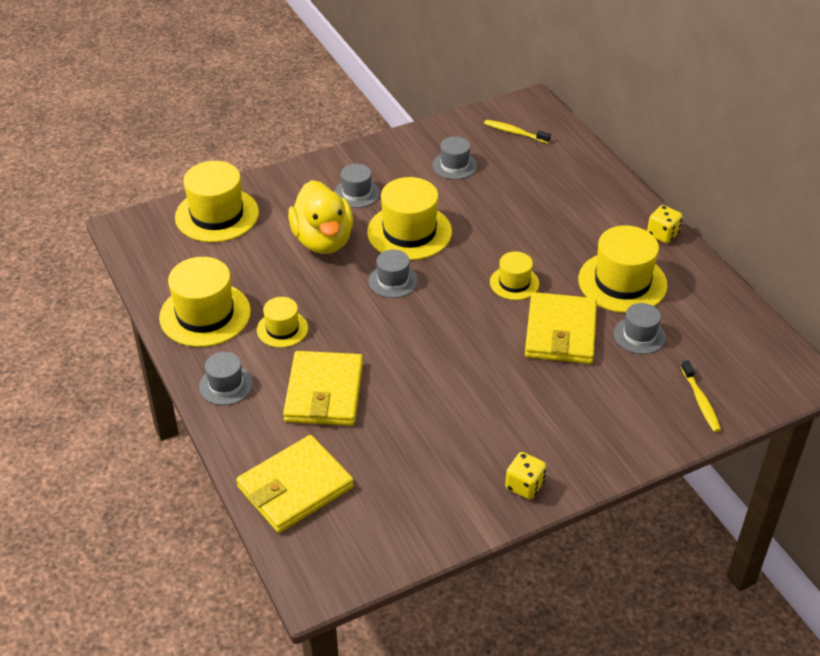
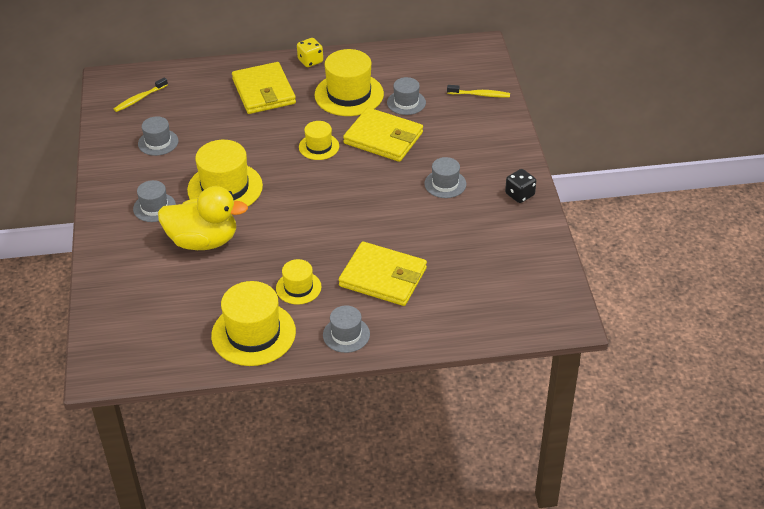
camera: 70 degrees left, 0 degrees up
yellow hat [175,161,259,242] -> none
yellow wallet [236,435,354,533] -> yellow wallet moved to [232,62,296,114]
grey hat [369,249,418,298] -> grey hat moved to [424,157,466,198]
yellow dice [505,452,547,499] -> black dice [505,169,536,203]

